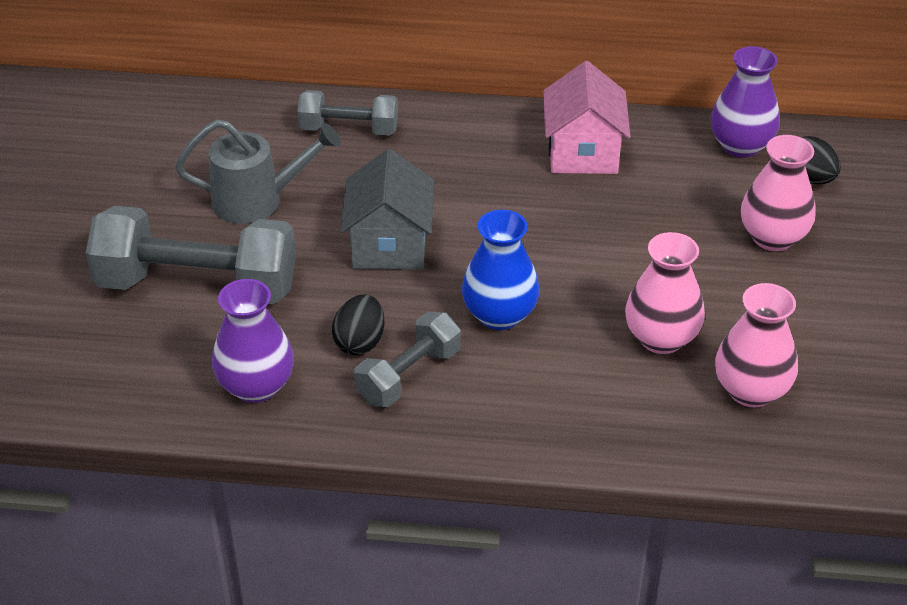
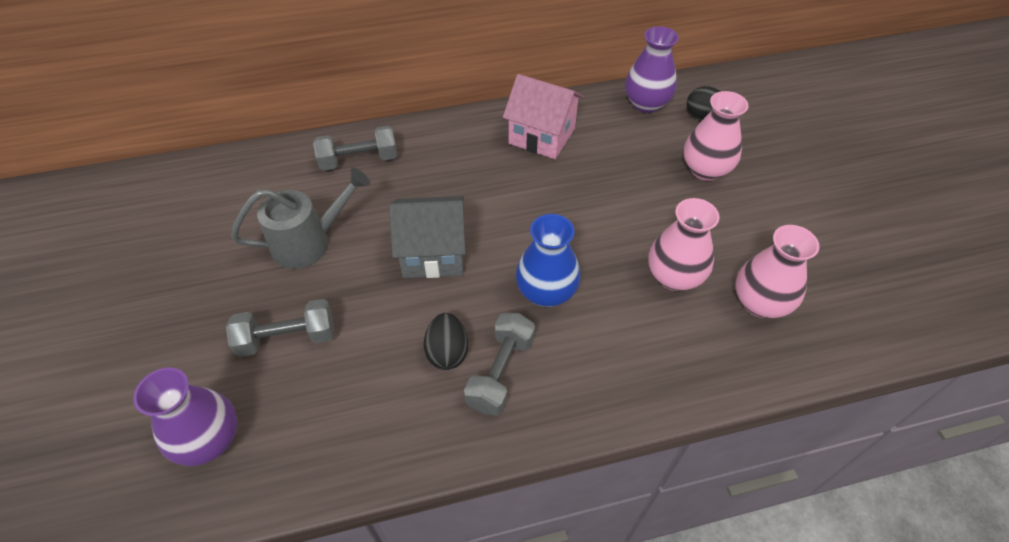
camera: 20 degrees left, 10 degrees up
grey dumbbell [86,206,296,304] -> grey dumbbell [226,299,334,357], size x0.56
purple vase [212,279,294,403] -> purple vase moved to [133,367,238,466]
grey house [340,149,435,270] -> grey house turned 75 degrees counterclockwise [389,196,466,278]
pink house [543,61,631,174] -> pink house turned 45 degrees counterclockwise [503,74,584,159]

